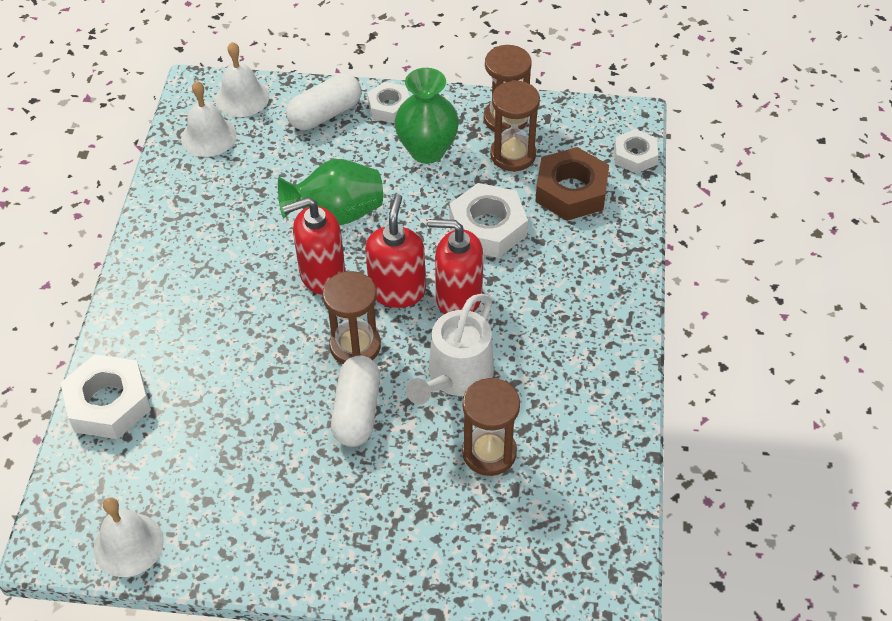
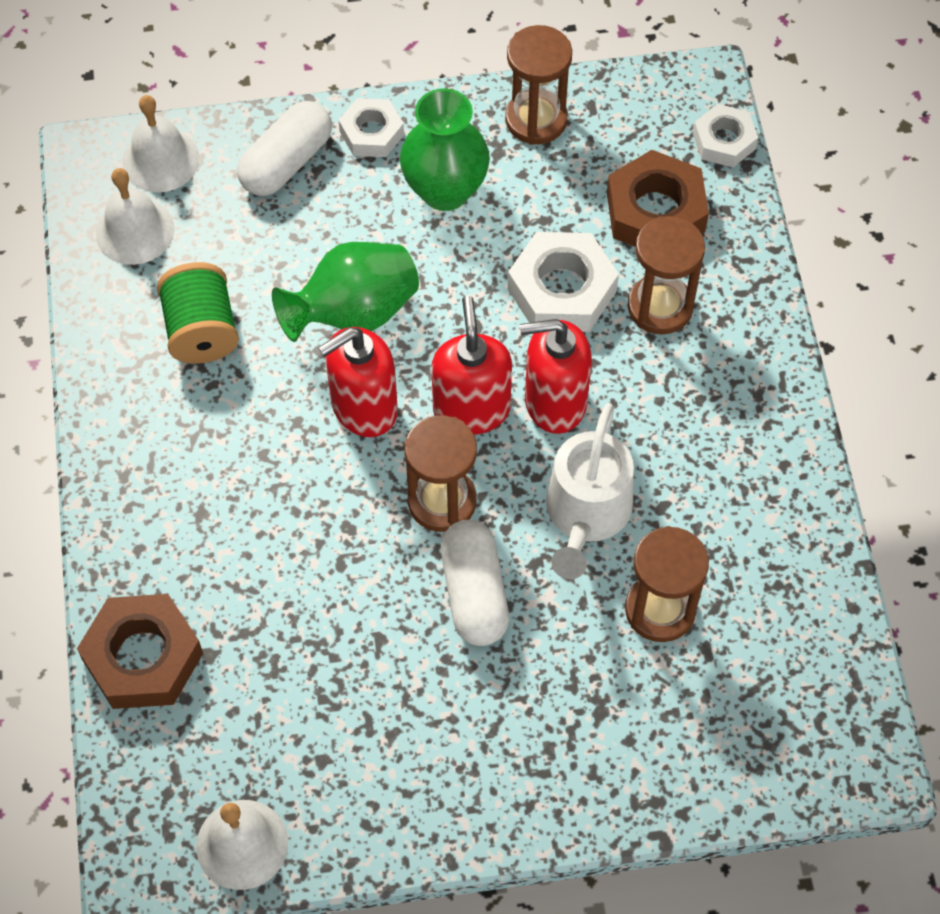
camera: 15 degrees left, 10 degrees up
white nut [60,354,151,439] -> brown nut [77,594,203,709]
brown hourglass [490,80,540,171] -> brown hourglass moved to [628,216,705,335]
none -> green spool [157,262,239,364]

